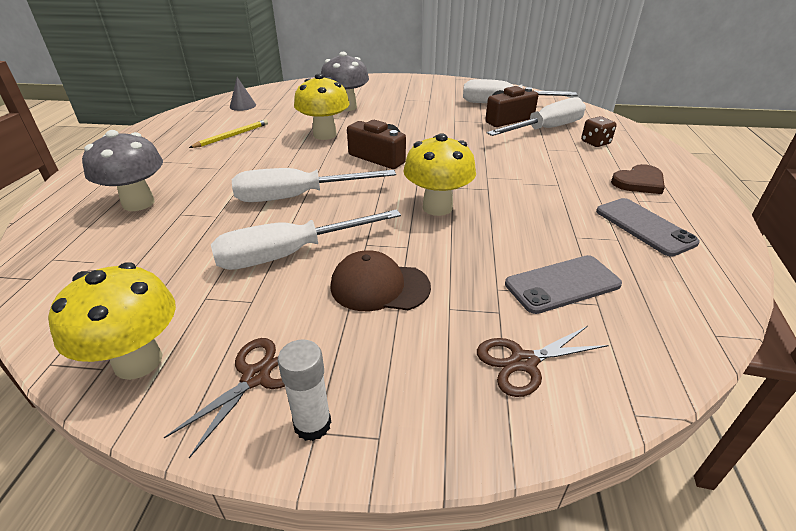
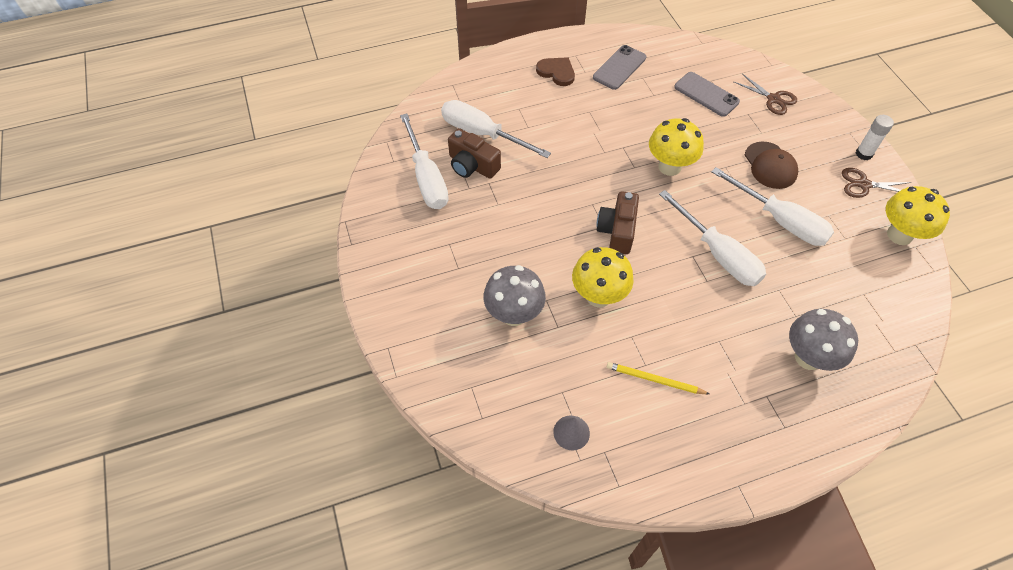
camera: 115 degrees left, 20 degrees up
brown dice [581,116,617,147] -> none

